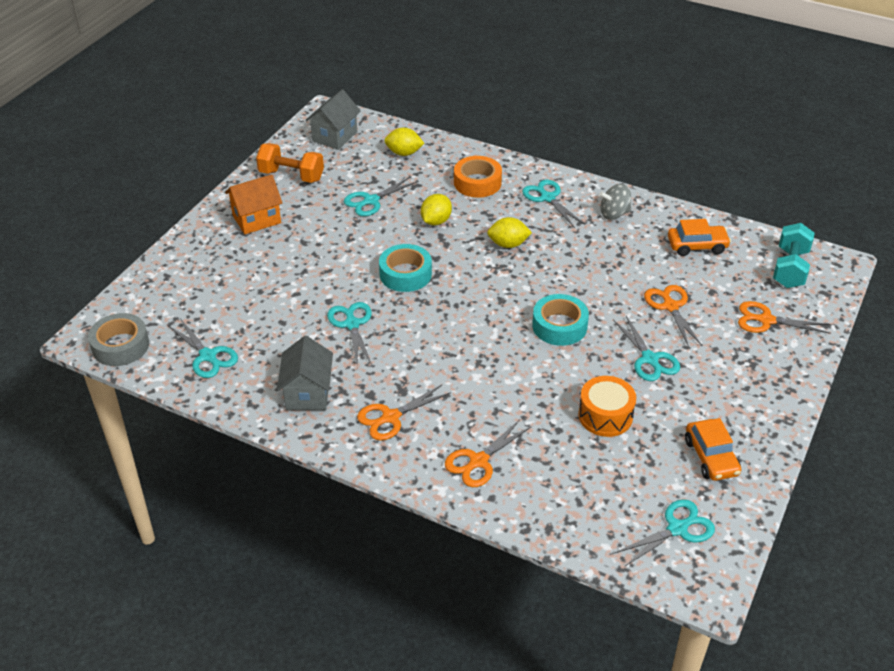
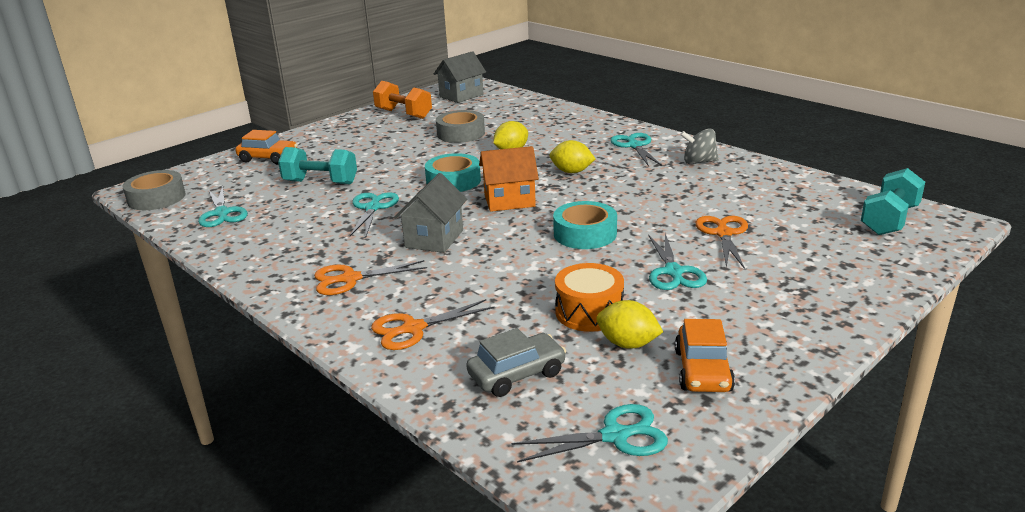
camera: 20 degrees right, 15 degrees down
orange house [225,174,282,234] -> orange house moved to [479,146,539,212]
grey house [277,336,333,410] -> grey house moved to [394,173,467,253]
turquoise scissors [344,176,418,216] -> grey tape [436,110,485,143]
yellow lemon [384,128,424,156] -> yellow lemon moved to [596,300,663,349]
orange tape [454,156,502,198] -> none
orange car [668,219,731,256] -> orange car moved to [235,130,298,164]
orange scissors [738,301,831,334] -> none
none -> turquoise dumbbell [278,147,357,184]
none -> grey car [466,328,566,397]

